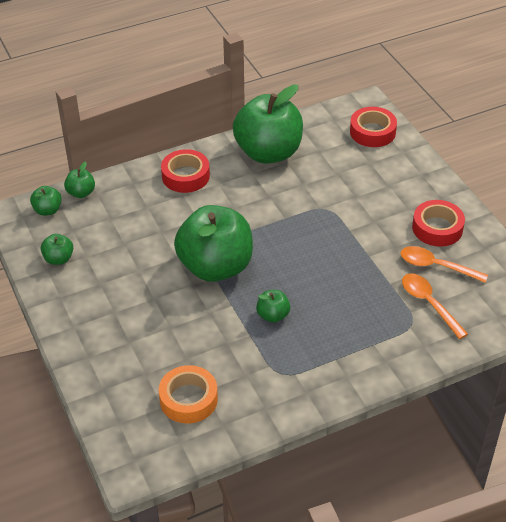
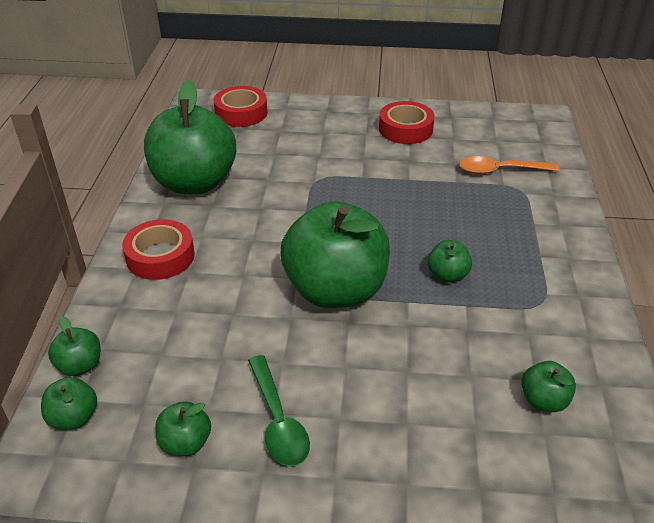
camera: 60 degrees left, 5 degrees down
orange tape [159,365,218,424] -> green apple [521,361,576,412]
orange spoon [400,246,488,283] -> none
none -> green spoon [248,355,310,466]

